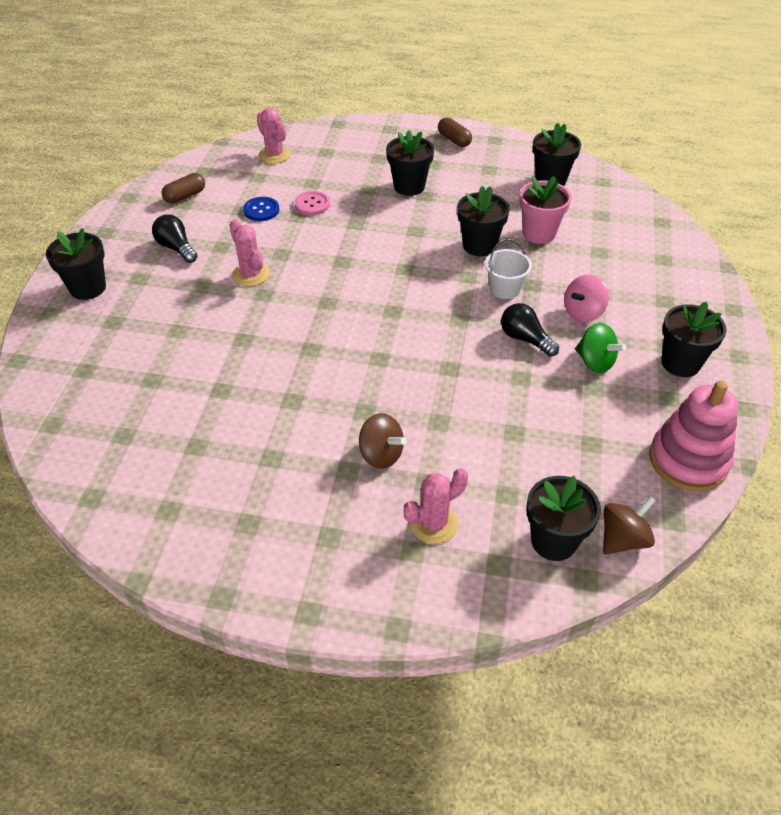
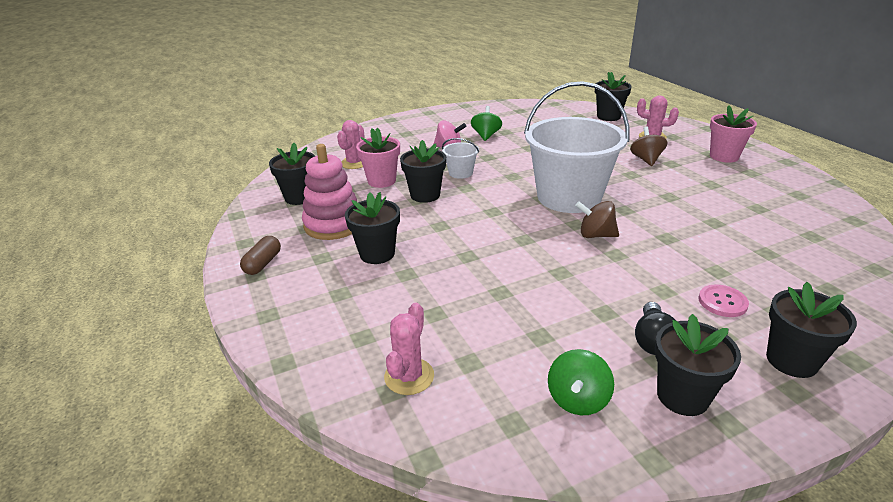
camera: 125 degrees left, 15 degrees down
brown capsule [162,173,205,204] -> green spinning top [548,349,614,415]
pink cactus [230,219,270,286] -> pink cactus moved to [337,120,364,169]
blue button [243,197,279,221] -> none
pink button [295,191,330,215] -> pink button moved to [698,285,749,317]
black light bulb [501,303,559,357] -> none
brown spinning top [603,496,656,555] -> brown spinning top moved to [575,201,619,238]
pink stacking toy [650,381,738,491] -> pink stacking toy moved to [302,144,357,240]
black flower pot [661,302,726,377] -> black flower pot moved to [655,314,741,416]
none -> white bucket [524,81,630,213]
none -> pink flower pot [710,105,757,163]

